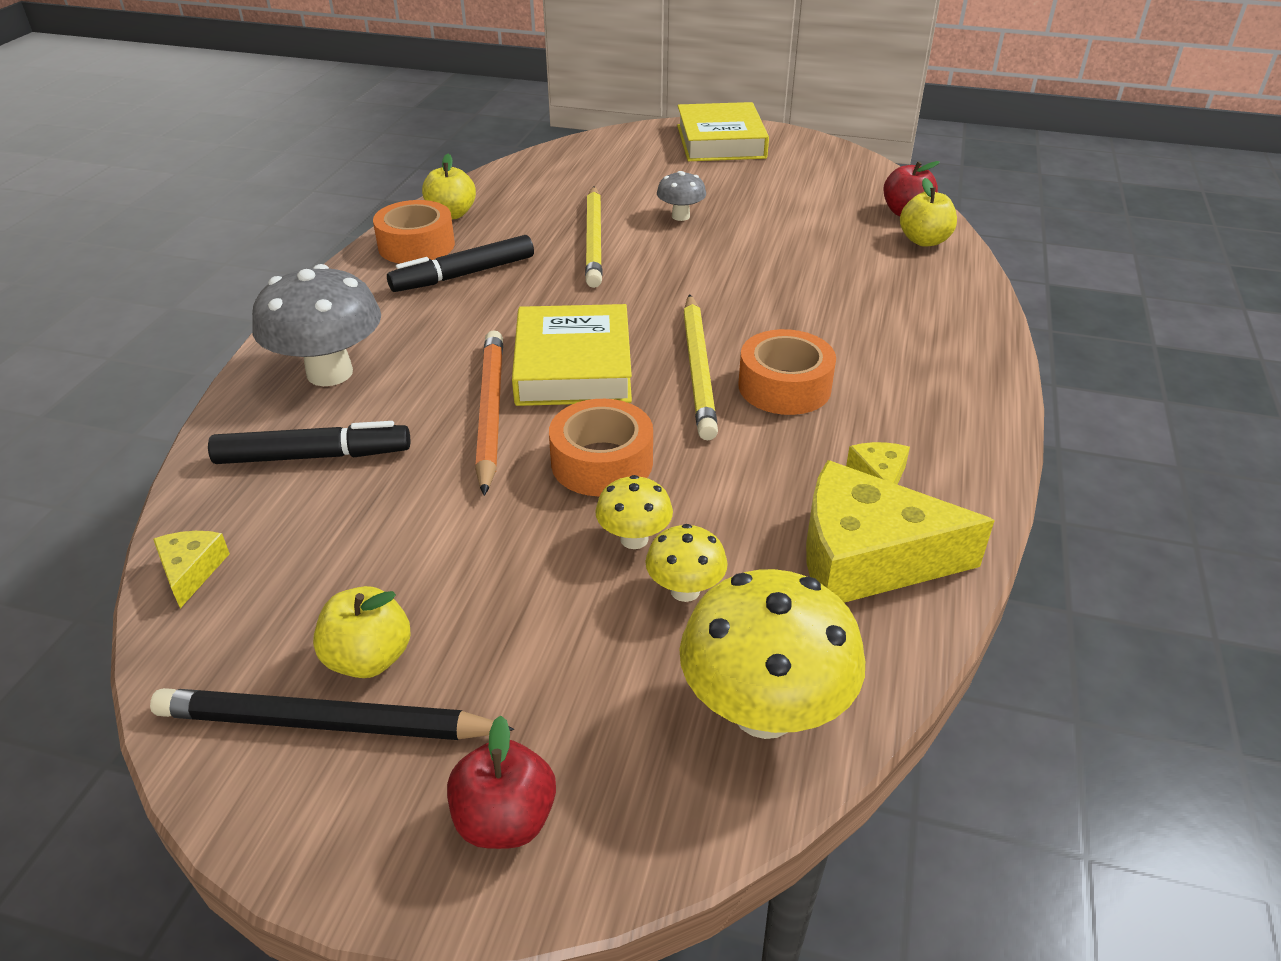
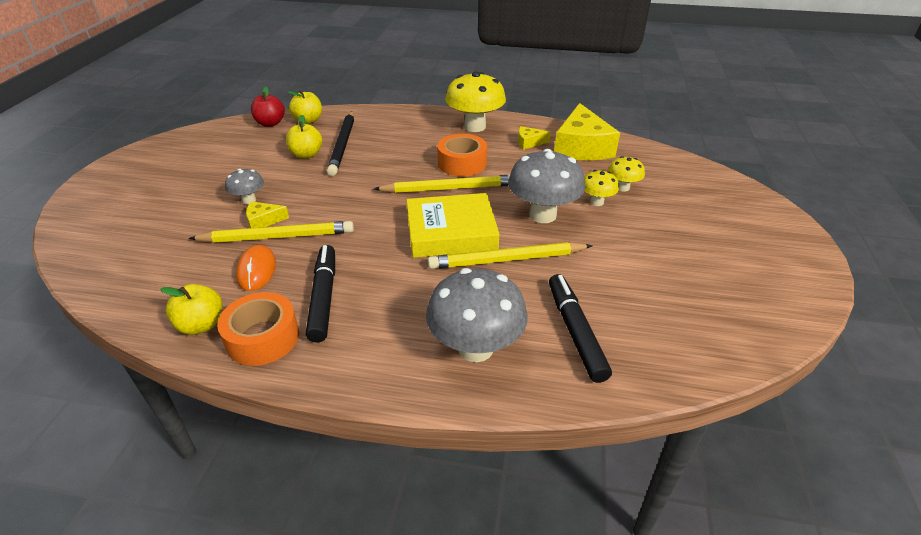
camera: 95 degrees left, 0 degrees up
black pencil [150,688,514,740] -> black pencil moved to [327,111,354,176]
yellow cheese [153,531,230,608] -> yellow cheese moved to [246,201,289,228]
yellow apple [313,586,411,678] -> yellow apple moved to [286,115,322,159]
black marker [387,235,534,292] -> black marker turned 150 degrees counterclockwise [306,245,335,343]
red apple [447,715,556,849] -> none
orange pencil [475,330,503,496] -> yellow pencil [428,242,593,269]
orange tape [549,399,653,496] -> grey mushroom [508,149,585,223]
yellow book [677,102,769,161] -> none
yellow mushroom [679,569,865,739] -> yellow mushroom moved to [445,72,506,132]
none -> orange mouse [236,245,276,291]

